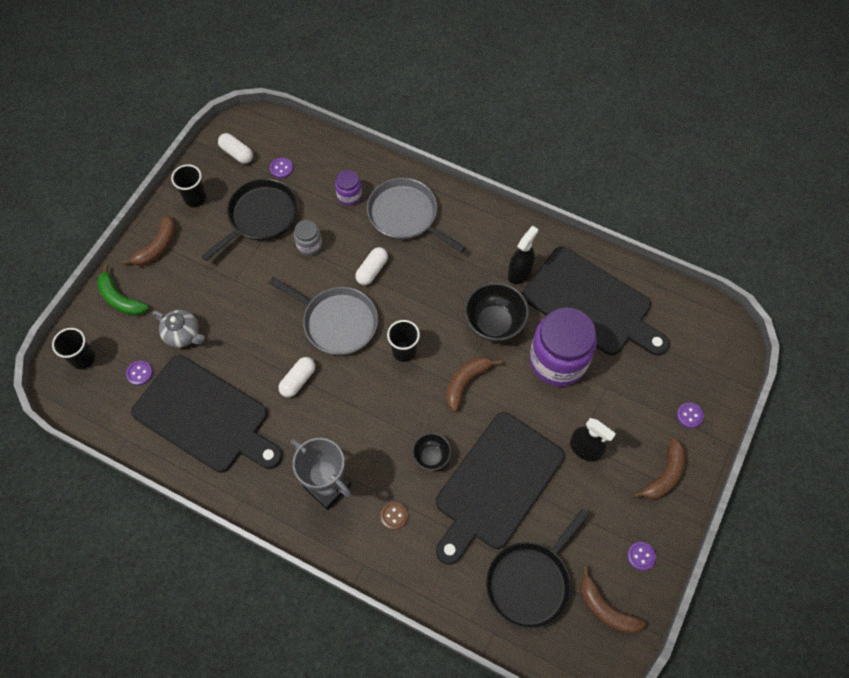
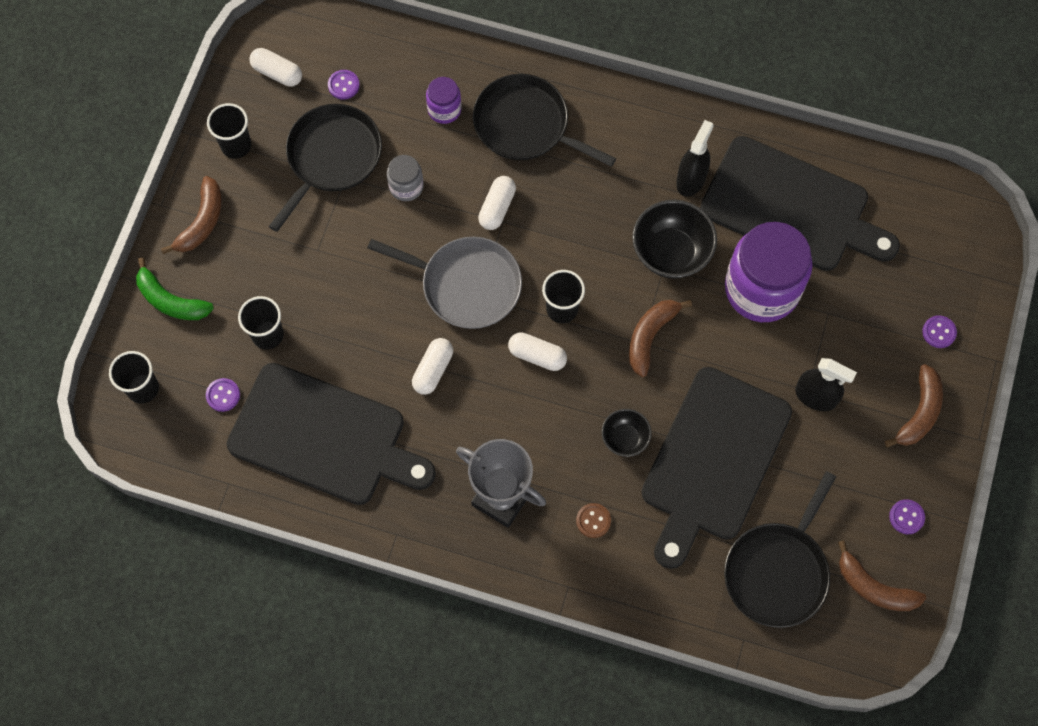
camera: 10 degrees left, 5 degrees up
grey teapot [152,310,204,348] -> black cup [238,296,284,350]
grey pan [367,178,466,253] -> black pan [473,74,616,167]
none -> white capsule [508,332,567,371]

